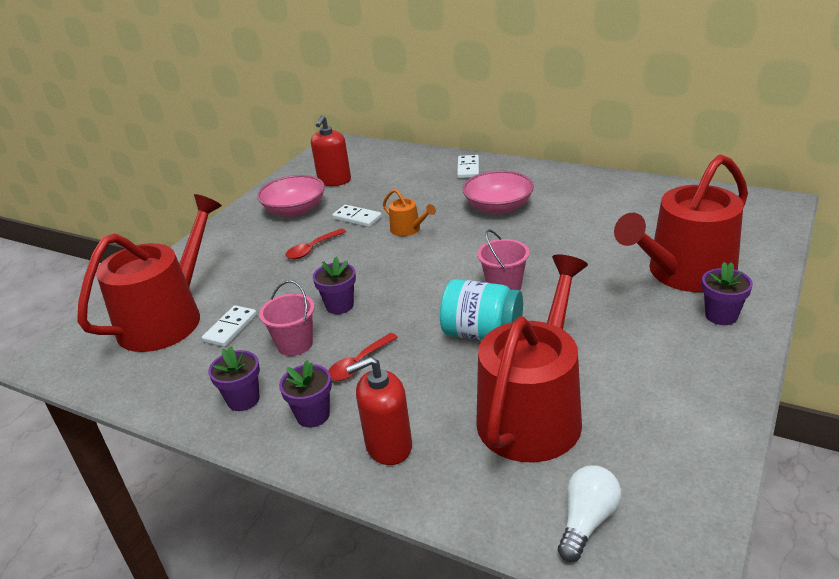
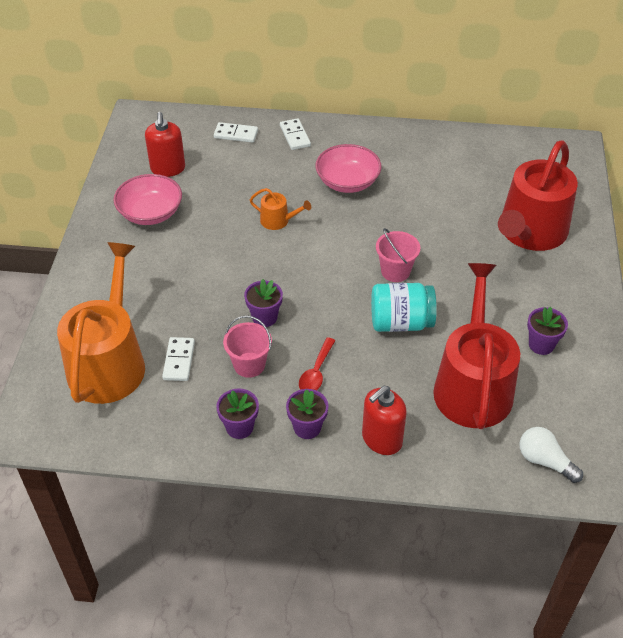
camera: 25 degrees left, 15 degrees up
red watering can [77,194,222,352] -> orange watering can [57,242,145,404]
red spoon [285,228,346,259] -> none
white domino [332,205,382,227] -> white domino moved to [214,122,258,143]
white light bulb [558,465,621,562] -> white light bulb turned 60 degrees counterclockwise [520,427,583,483]
purple flower pot [702,262,753,325] -> purple flower pot moved to [527,307,568,355]

